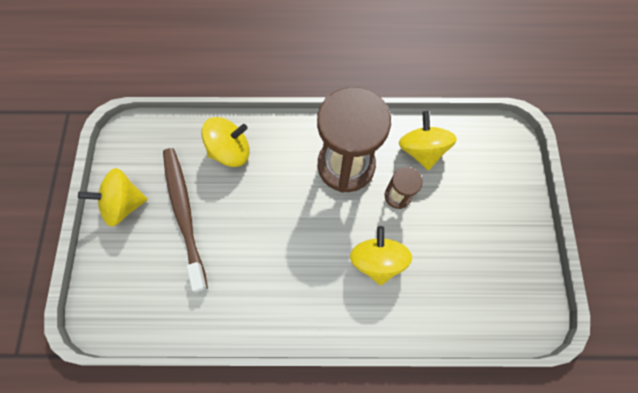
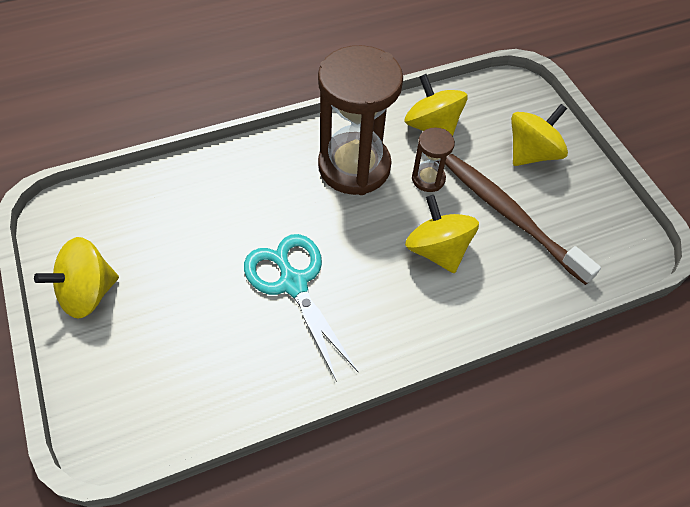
camera: 25 degrees left, 15 degrees down
brown toothbrush [163,148,208,292] -> brown toothbrush moved to [445,154,601,285]
yellow spinning top [201,117,250,167] -> yellow spinning top moved to [511,104,568,166]
none -> turquoise scissors [244,234,358,382]

